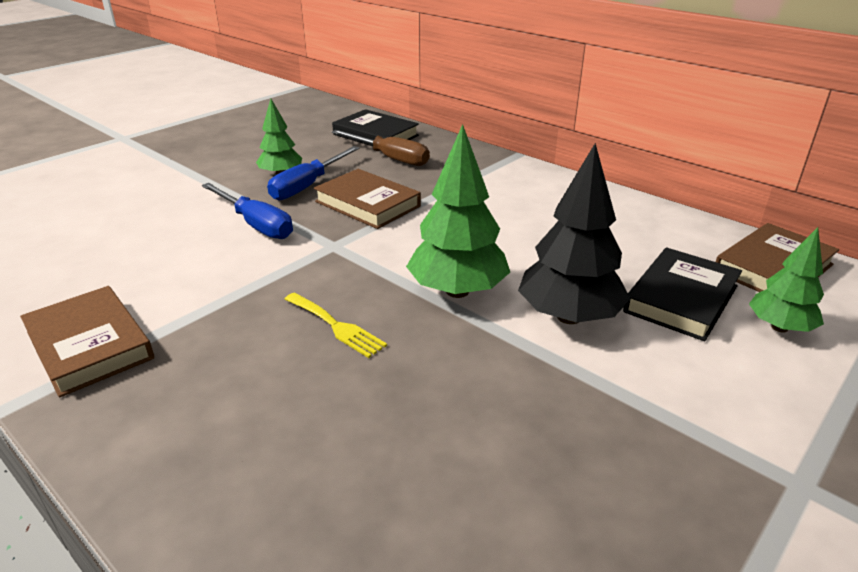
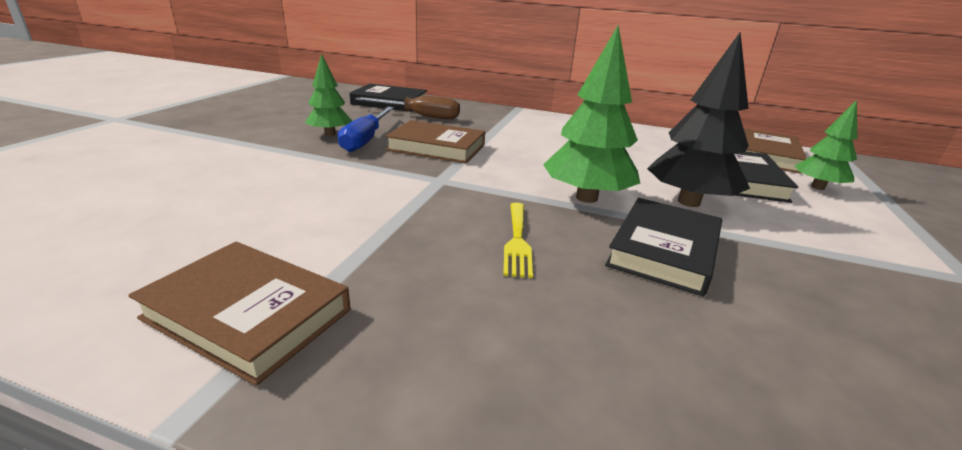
camera: 25 degrees left, 5 degrees down
blue screwdriver [202,183,293,239] -> none
yellow fork [285,292,387,358] -> yellow fork turned 75 degrees clockwise [503,203,533,278]
none -> black book [605,198,722,296]

